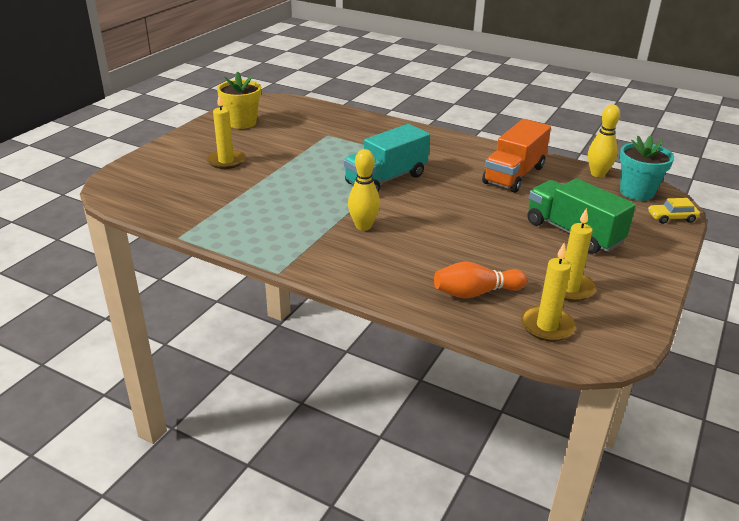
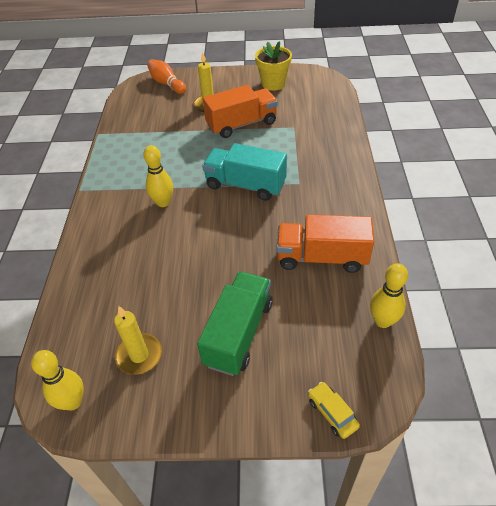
camera: 65 degrees right, 15 degrees up
orange bowling pin [434,261,527,299] -> orange bowling pin moved to [147,59,186,94]
yellow candle [521,243,575,342] -> none
turquoise flower pot [619,135,674,201] -> none
none -> yellow bowling pin [31,350,84,410]
none -> orange truck [203,85,278,138]

